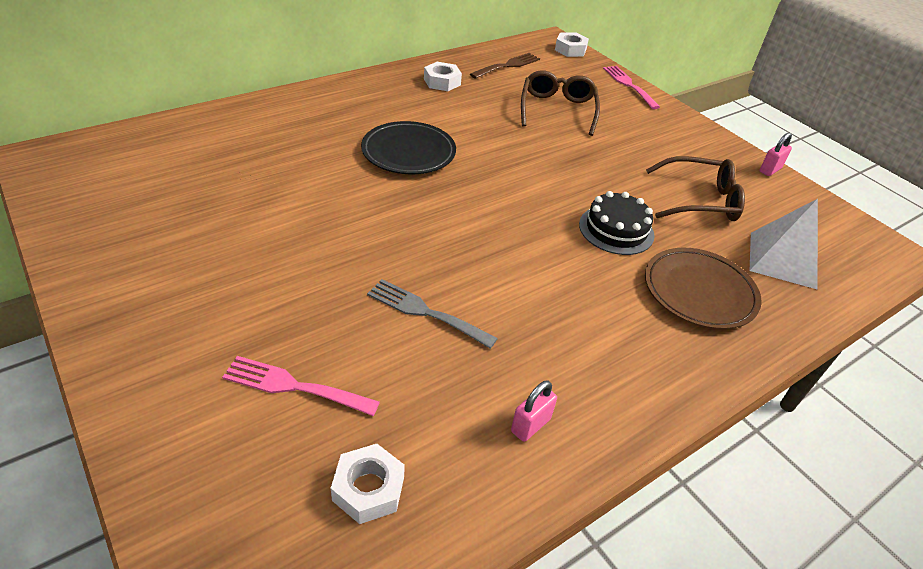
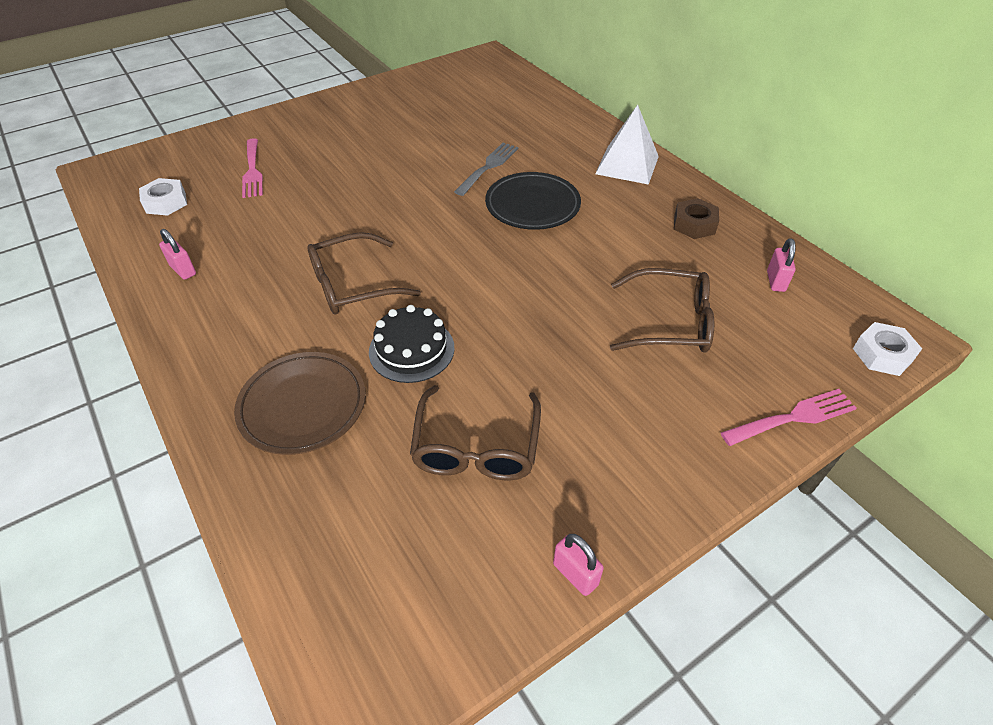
camera: 95 degrees right, 5 degrees up
pink fork [222,356,380,416] -> pink fork turned 150 degrees clockwise [242,138,263,198]
grey fork [367,279,498,349] -> grey fork moved to [454,143,519,196]
white nut [424,62,462,91] -> brown nut [674,198,719,239]
brown fork [470,53,540,79] -> pink padlock [767,238,796,292]
white pyramid [749,199,818,290] -> white pyramid moved to [595,105,659,185]
none -> brown glasses [307,232,421,314]

